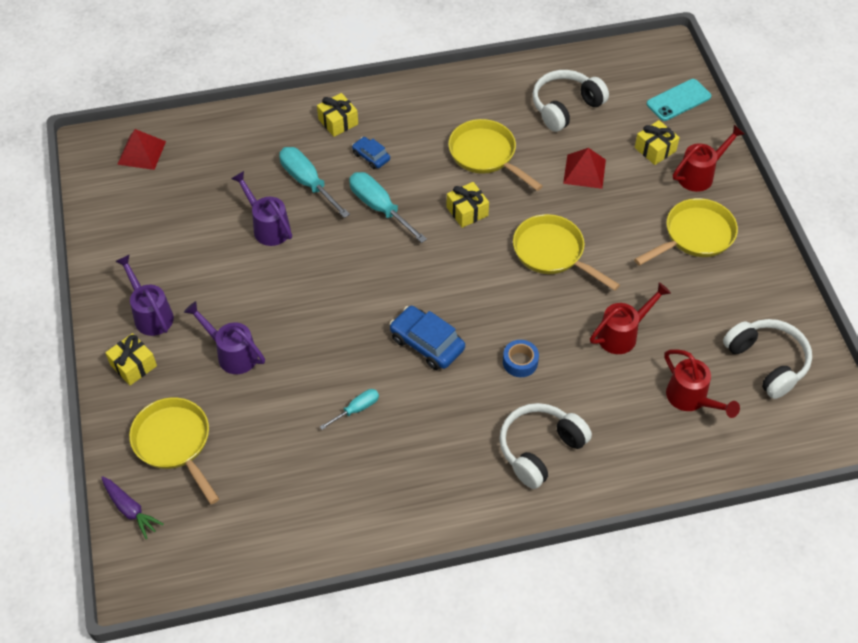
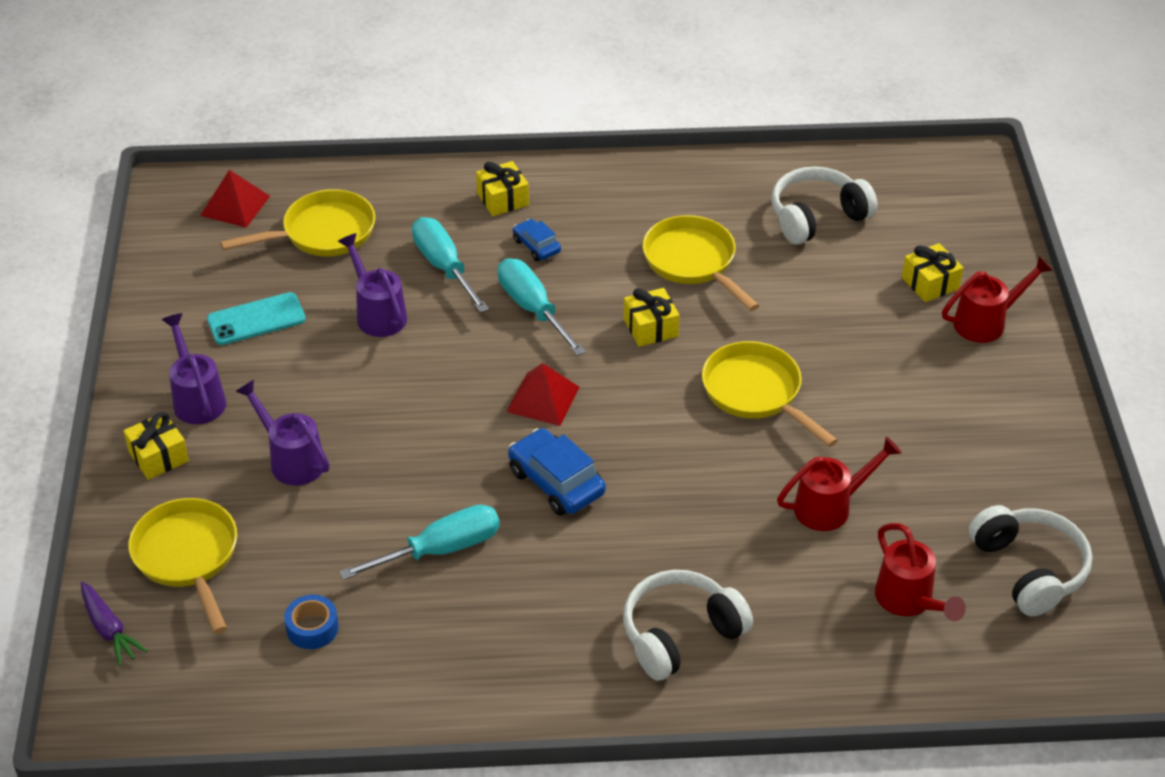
camera: 10 degrees right, 10 degrees down
turquoise screwdriver [320,389,379,430] -> turquoise screwdriver [339,505,500,580], size x1.77
blue tape [503,340,539,377] -> blue tape moved to [284,594,339,649]
red pyramid [563,148,606,189] -> red pyramid moved to [506,363,579,426]
yellow pan [634,198,738,266] -> yellow pan moved to [220,189,376,256]
turquoise phone [647,79,711,121] -> turquoise phone moved to [207,292,306,345]

